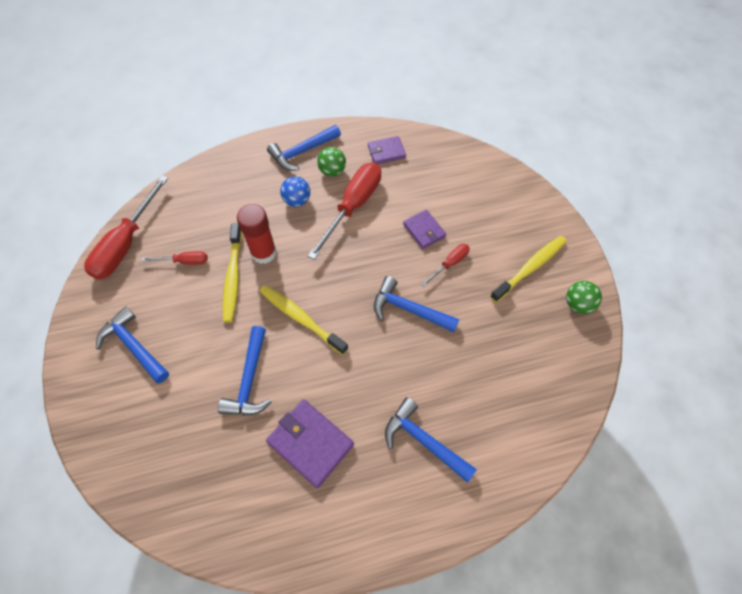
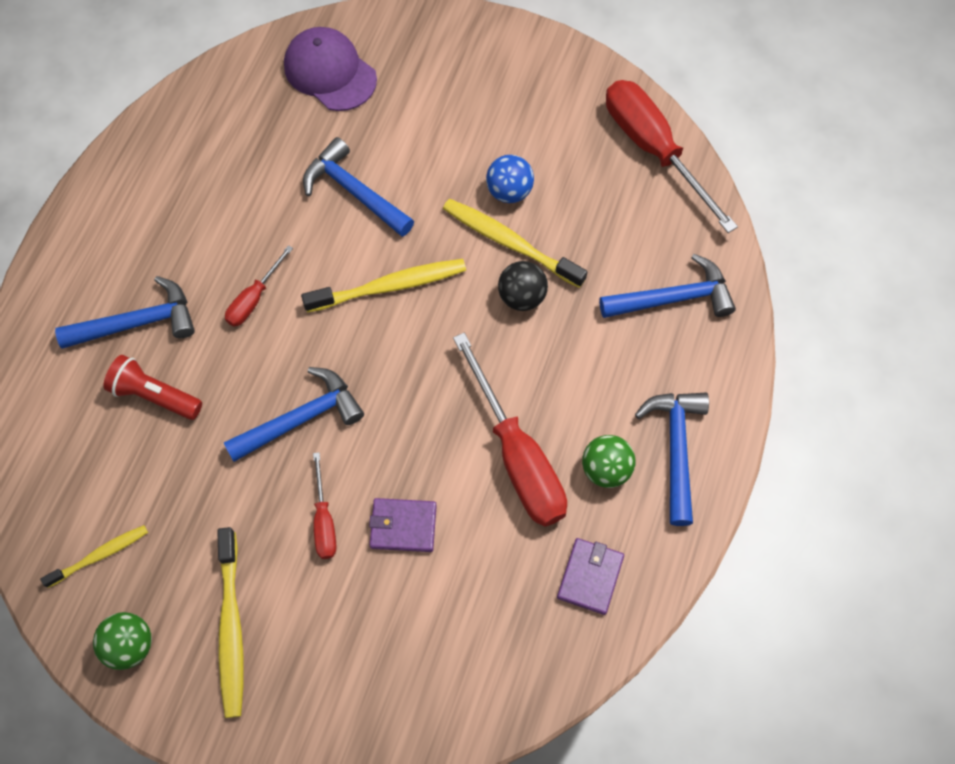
camera: 125 degrees right, 5 degrees up
blue hammer [96,307,169,383] -> blue hammer moved to [599,254,736,318]
red screwdriver [141,251,208,265] -> red screwdriver moved to [225,245,293,327]
red glue stick [237,204,277,264] -> black ball [498,261,548,311]
purple wallet [266,399,354,488] -> none
blue ball [280,176,310,207] -> blue ball moved to [486,155,534,203]
none -> yellow toothbrush [40,525,148,588]
none -> red flashlight [103,355,202,420]
none -> purple cap [284,27,377,111]

